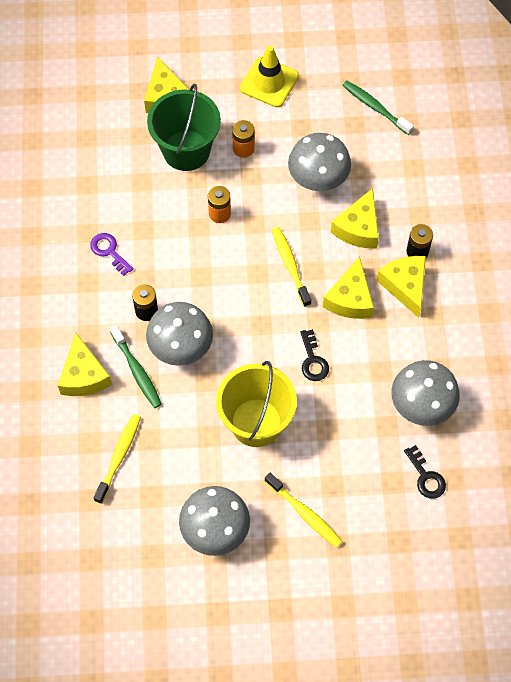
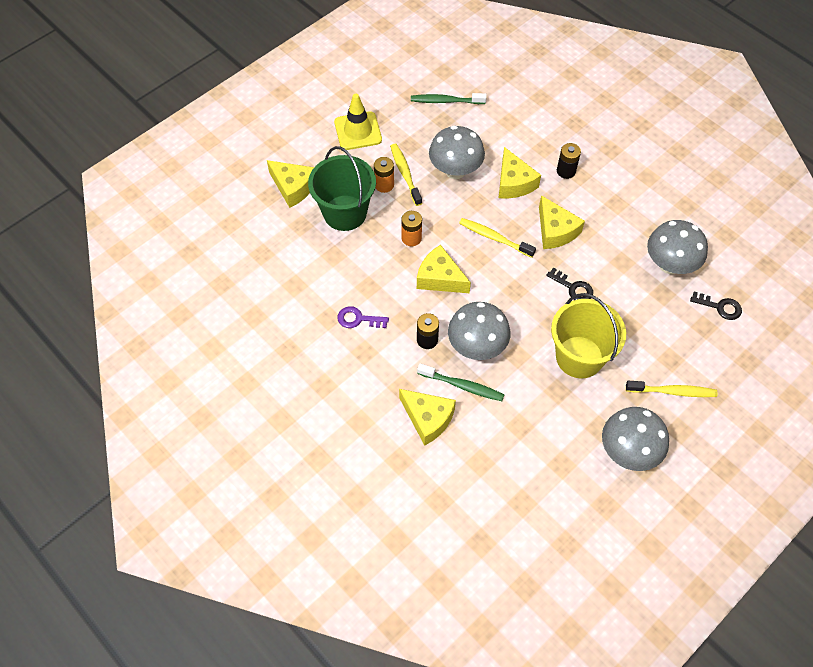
camera: 40 degrees left, 5 degrees down
yellow toothbrush [94,414,141,504] -> yellow toothbrush moved to [390,144,422,206]
yellow cheese [377,256,426,318] -> yellow cheese moved to [417,245,471,293]

